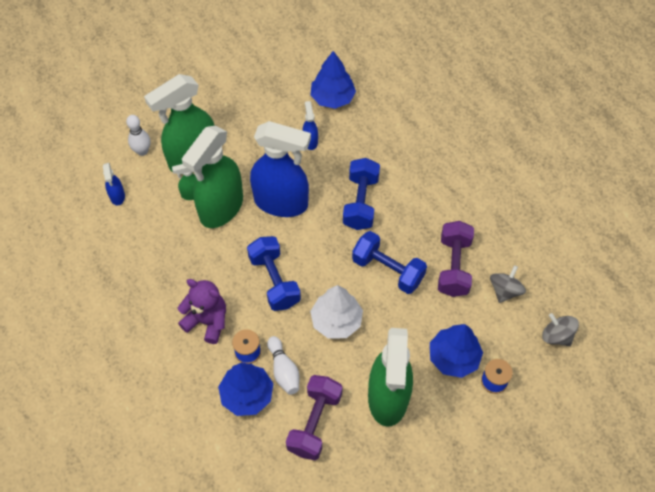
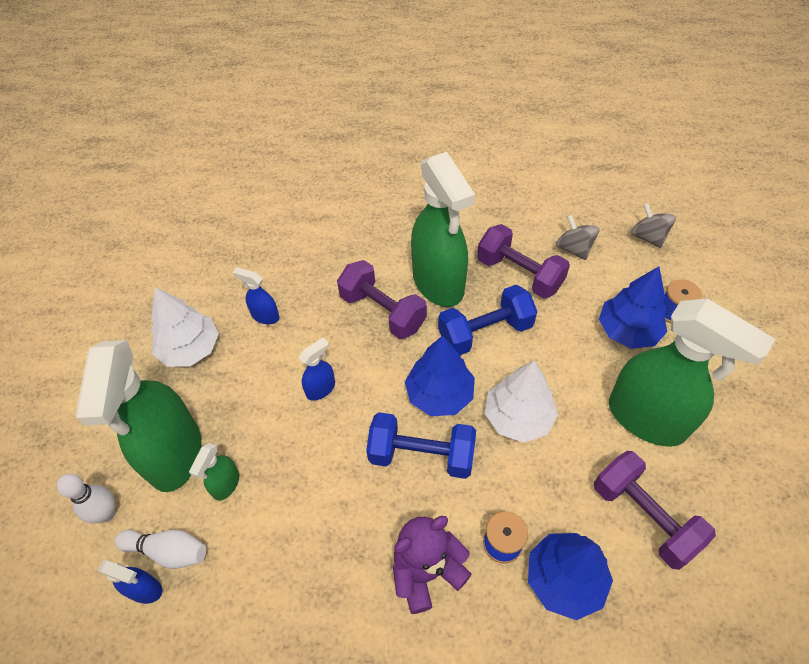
camera: 55 degrees left, 5 degrees down
green spray bottle [182,126,243,228] -> green spray bottle moved to [411,152,475,307]
blue spray bottle [250,121,311,217] -> blue spray bottle [299,337,335,401], size x0.43
white bowling pin [267,336,299,395] -> white bowling pin moved to [115,530,206,569]
blue tree [310,51,356,109] -> blue tree moved to [405,336,475,416]
blue dumbbell [343,158,380,230] -> purple dumbbell [337,260,427,339]
grey spinning top [542,313,579,346] -> grey spinning top turned 75 degrees clockwise [631,203,676,248]
none -> white tree [150,287,219,367]

